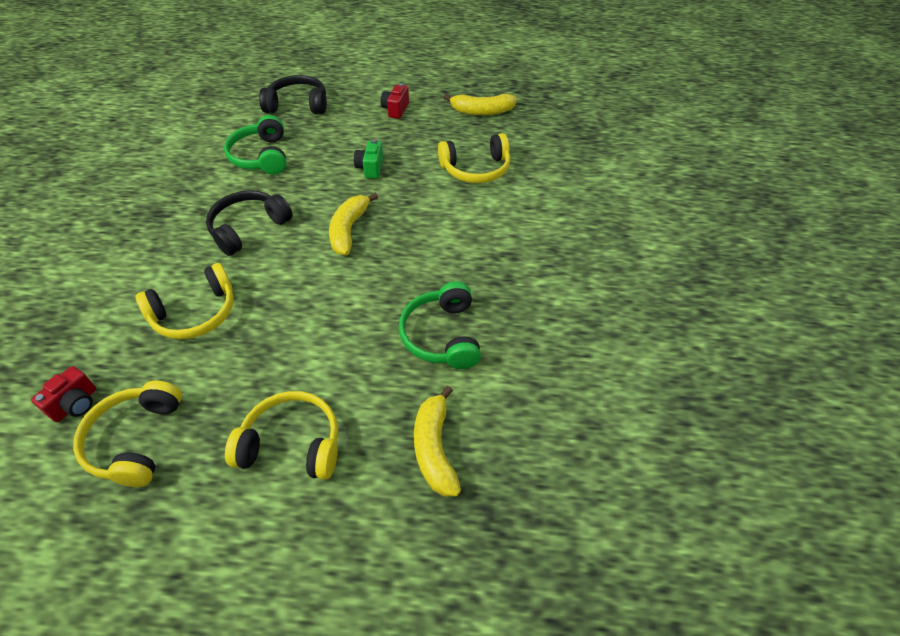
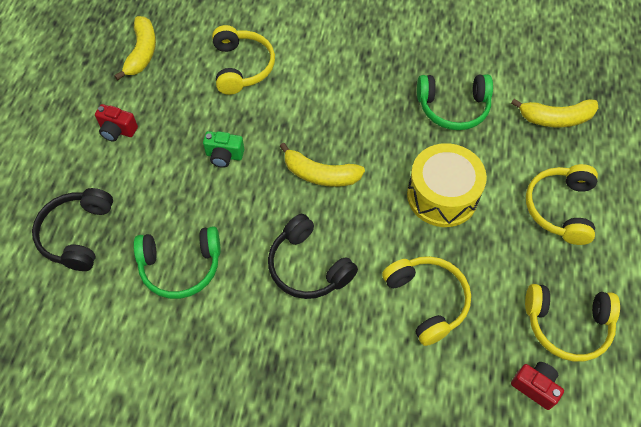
camera: 85 degrees left, 10 degrees up
none -> yellow drum [407,143,487,227]

